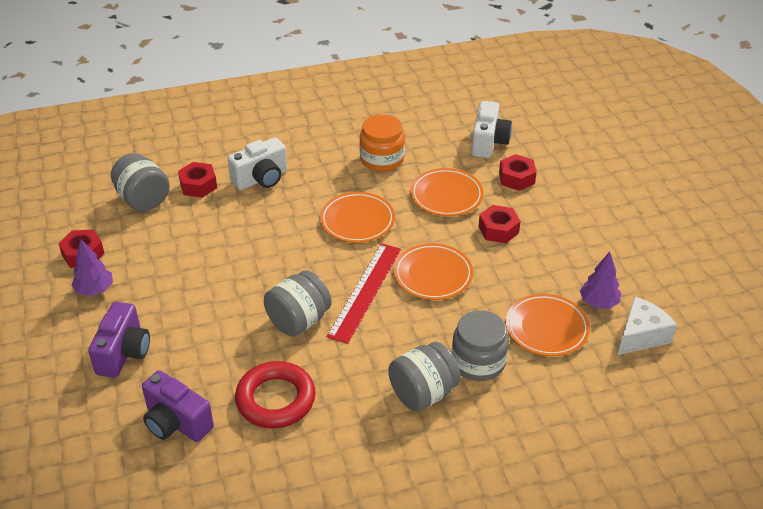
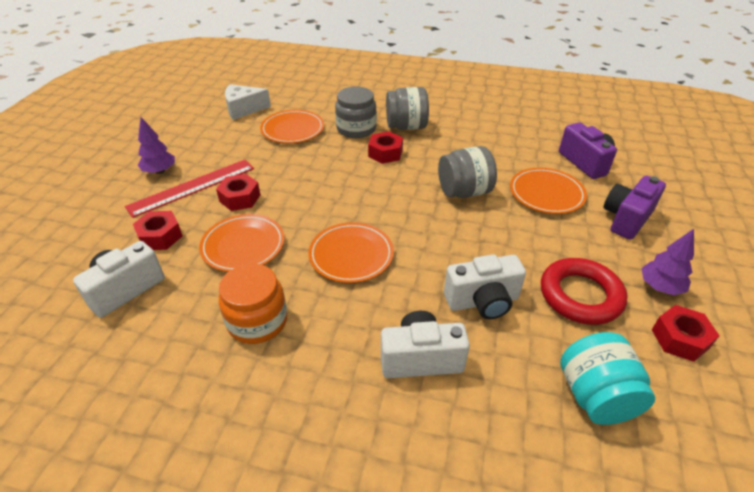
camera: 150 degrees left, 0 degrees up
grey jar [111,153,170,211] -> turquoise jar [560,332,655,425]
red nut [178,162,217,198] -> red nut moved to [368,131,403,164]
red ring [235,361,316,429] -> red ring moved to [541,258,628,325]
red ruler [327,243,401,344] -> red ruler moved to [125,160,254,218]
orange plate [394,243,473,300] -> orange plate moved to [510,168,587,214]
purple tree [580,252,621,309] -> purple tree moved to [138,117,175,174]
none -> white camera [444,254,526,319]

